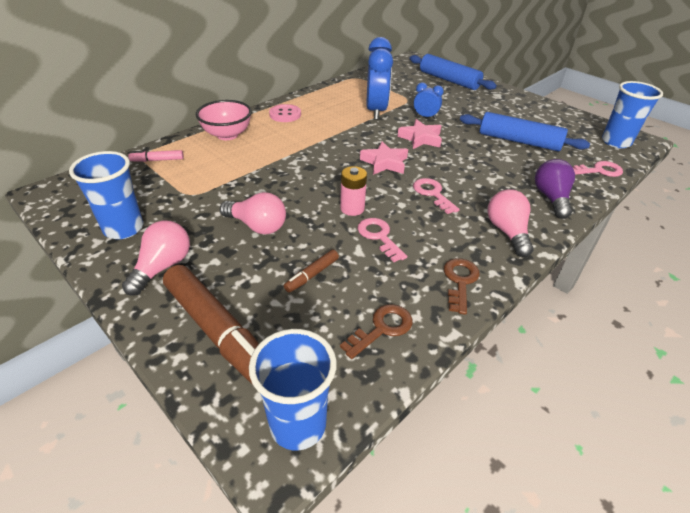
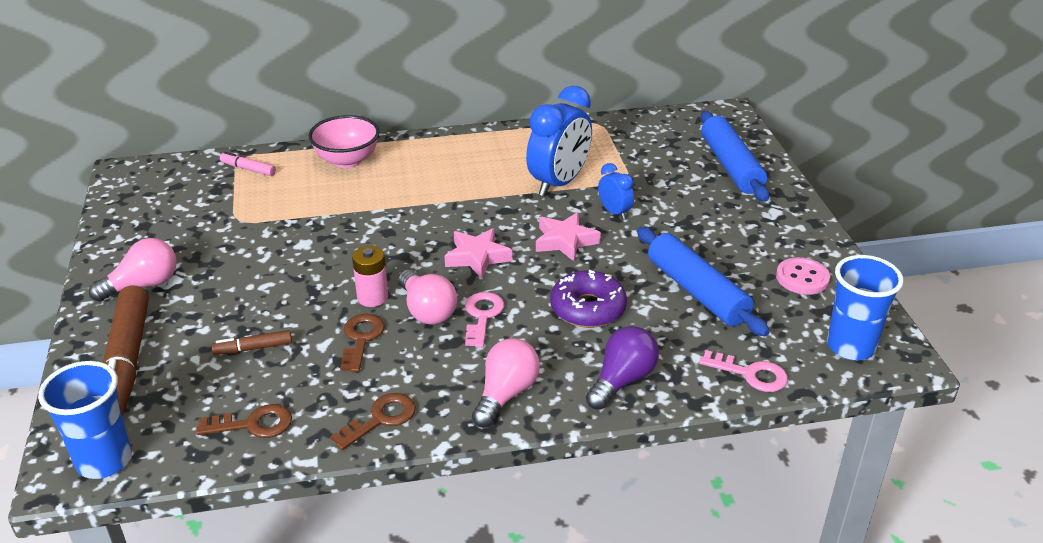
camera: 35 degrees right, 5 degrees down
blue cup [69,151,143,239] -> none
pink light bulb [220,192,286,234] -> pink light bulb moved to [399,270,457,325]
pink button [269,104,301,122] -> pink button moved to [776,257,830,295]
pink key [357,218,407,262] -> brown key [340,314,385,372]
none -> purple donut [550,270,627,328]

